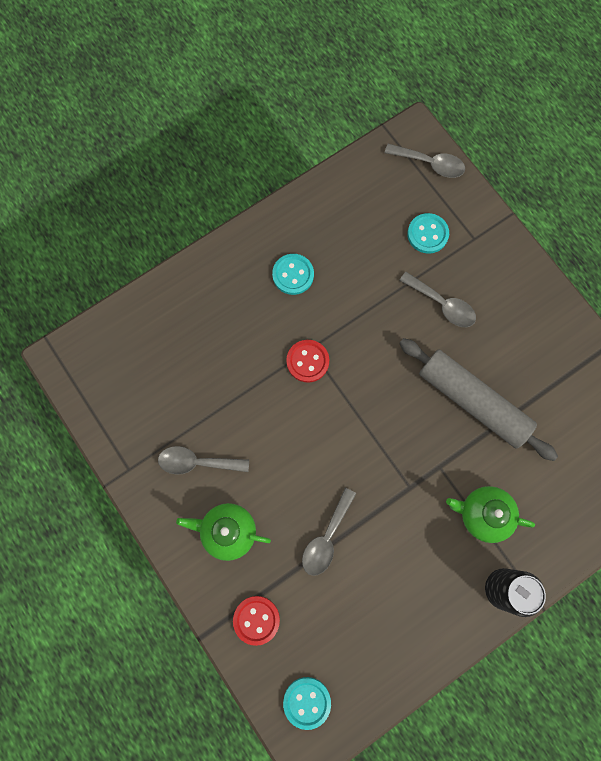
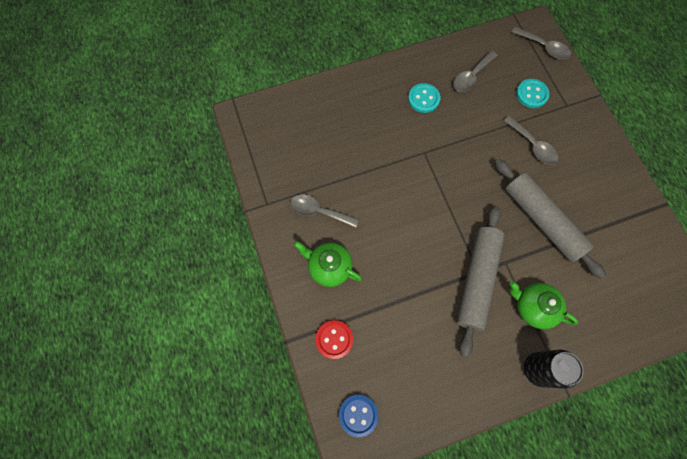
camera: 15 degrees right, 5 degrees down
turquoise button [283,677,331,730] -> blue button [339,394,378,437]
red button [286,340,329,382] -> none
grey spoon [302,488,356,576] -> grey spoon moved to [453,51,498,92]
none -> grey rolling pin [456,205,505,358]

